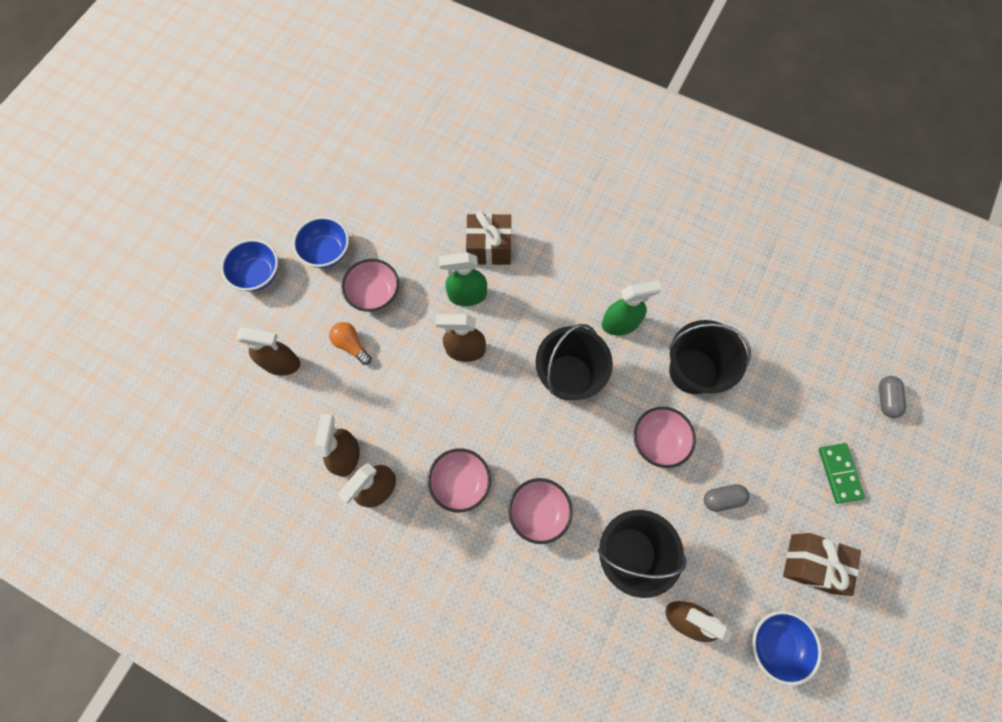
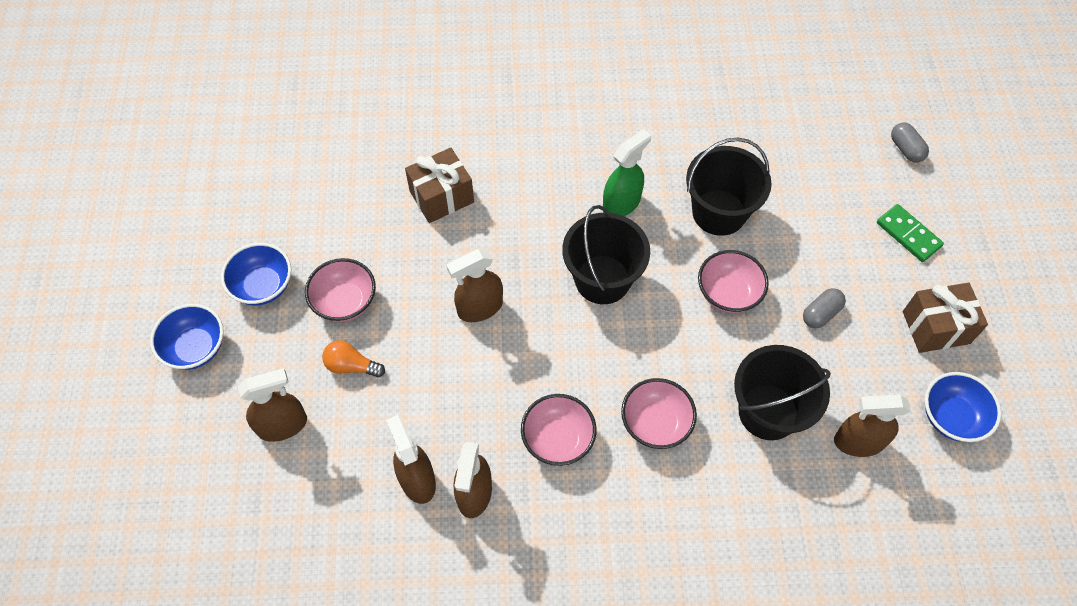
camera: 30 degrees left, 10 degrees down
green spray bottle [439,252,487,306] -> none

